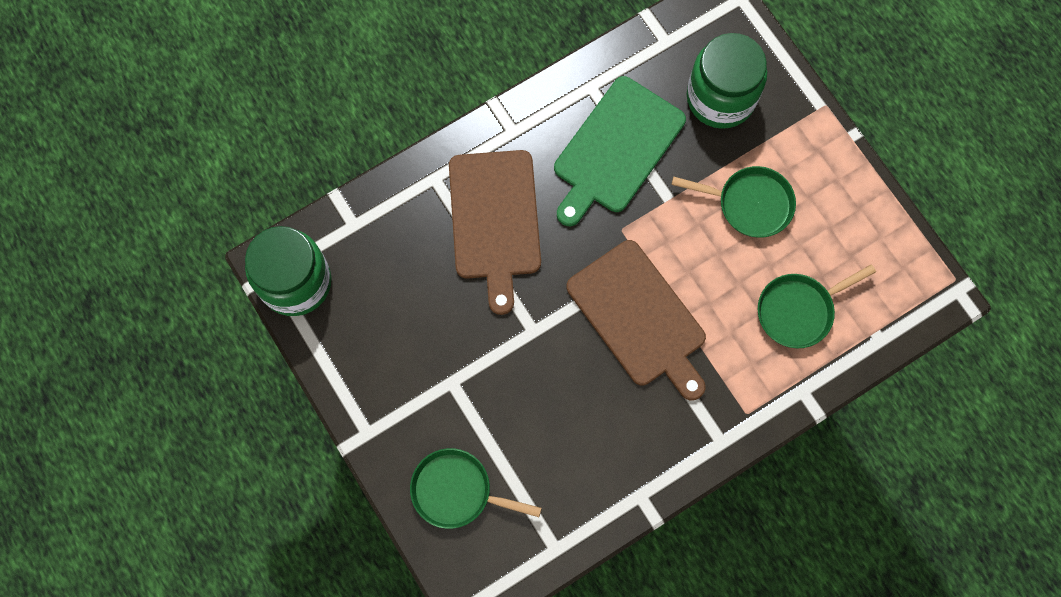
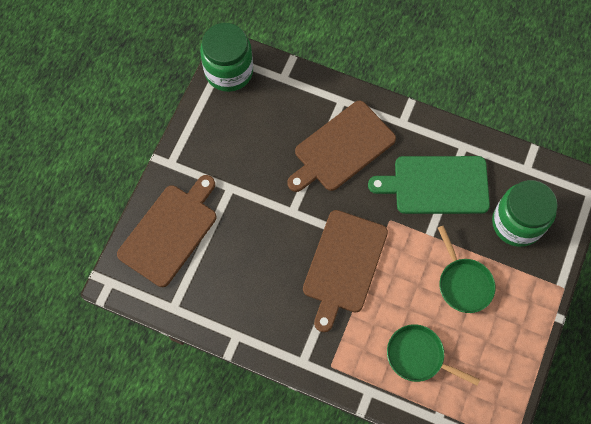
camera: 55 degrees right, 5 degrees down
green pan [410,448,542,529] -> brown cutting board [117,175,216,287]

